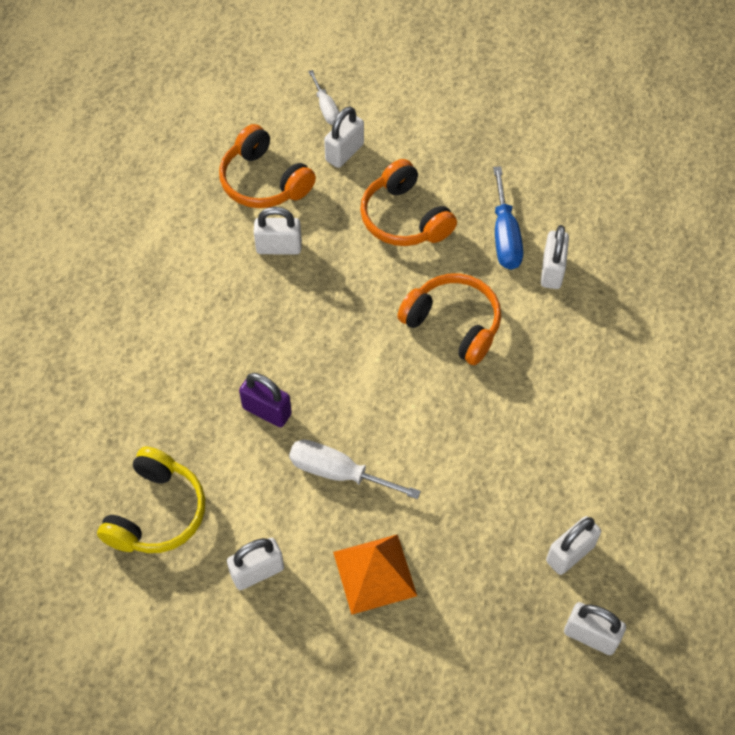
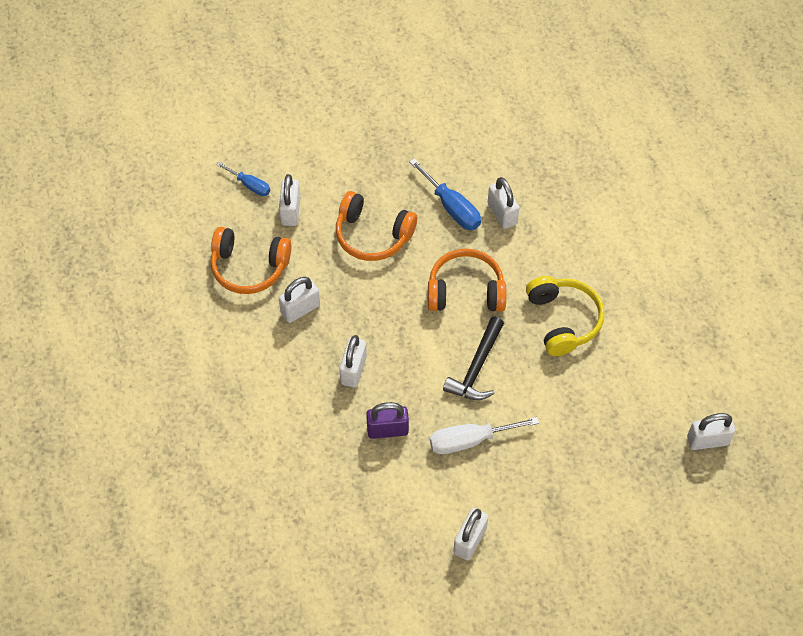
camera: 35 degrees left, 0 degrees up
yellow headphones [97,447,205,553] -> yellow headphones moved to [526,276,605,356]
white screwdriver [308,70,340,125] -> blue screwdriver [216,162,270,196]
orange pyramid [333,534,417,615] -> none
white padlock [546,516,601,575] -> white padlock moved to [339,335,367,387]
none -> black hammer [443,317,504,400]

